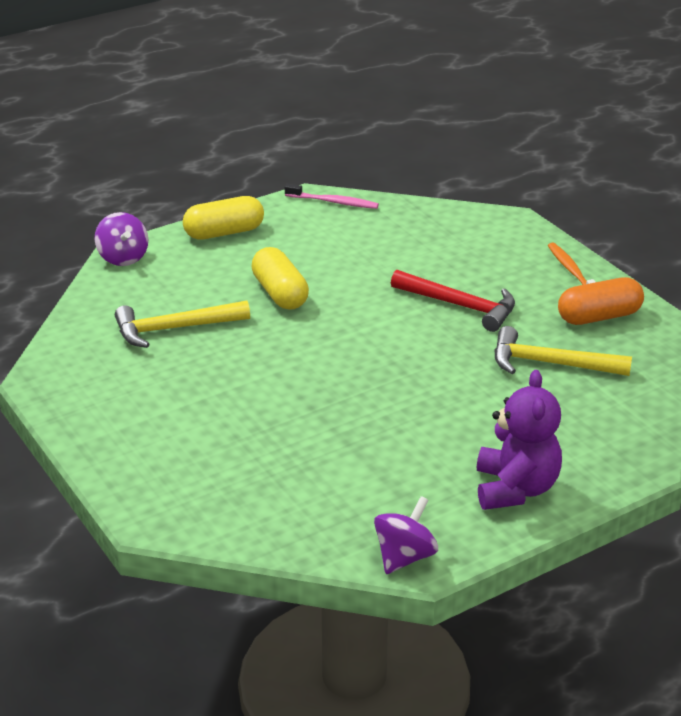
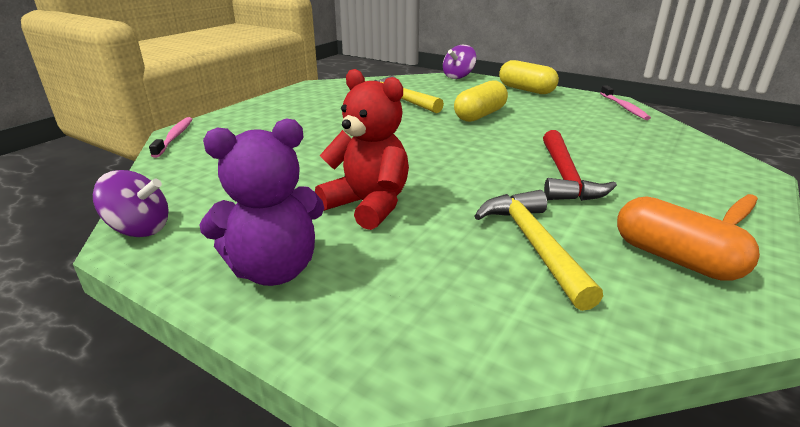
camera: 65 degrees right, 5 degrees down
none -> pink toothbrush [149,117,192,158]
none -> red teddy bear [315,69,409,230]

